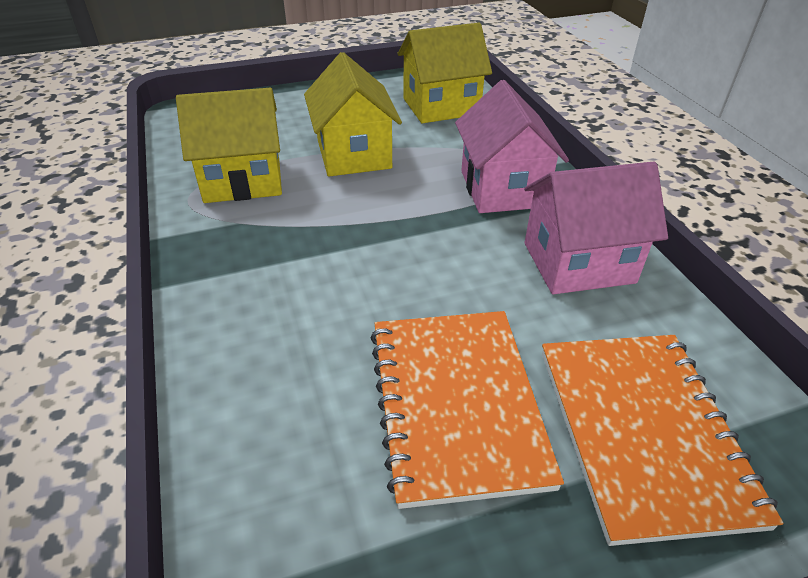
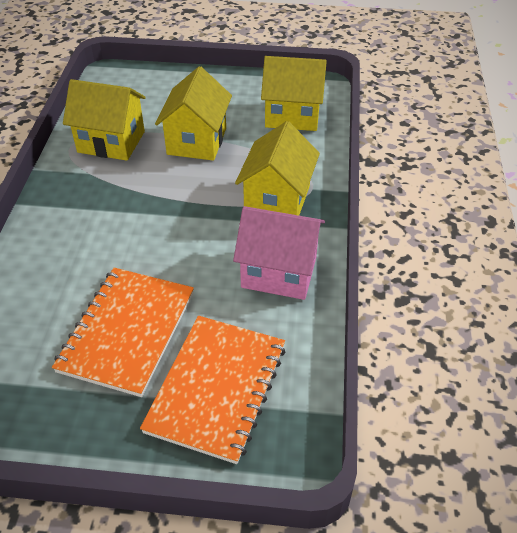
camera: 25 degrees right, 5 degrees up
pink house [455,80,569,213] -> yellow house [235,121,320,216]

